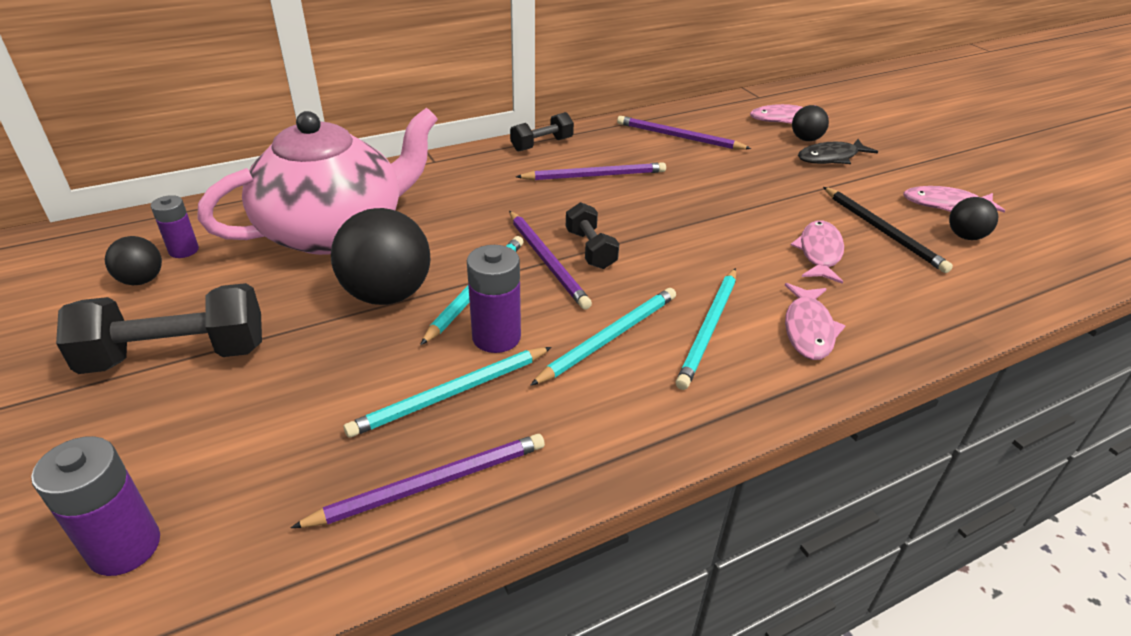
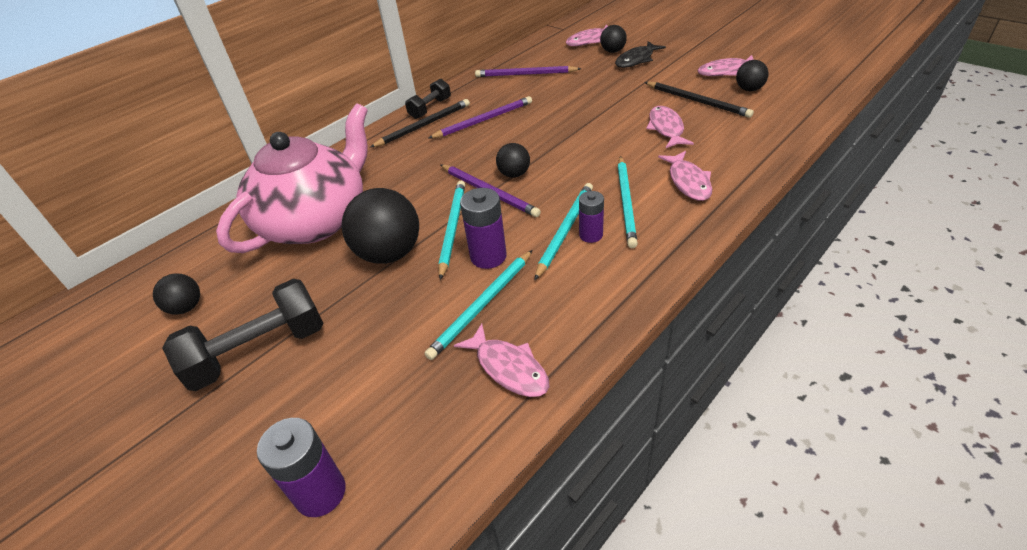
camera: 15 degrees left, 5 degrees up
purple battery [151,195,199,258] -> purple battery moved to [579,191,604,243]
purple pencil [291,434,545,528] -> pink fish [454,323,549,397]
black dumbbell [566,202,619,269] -> black ball [496,143,530,178]
none -> black pencil [370,99,470,147]

